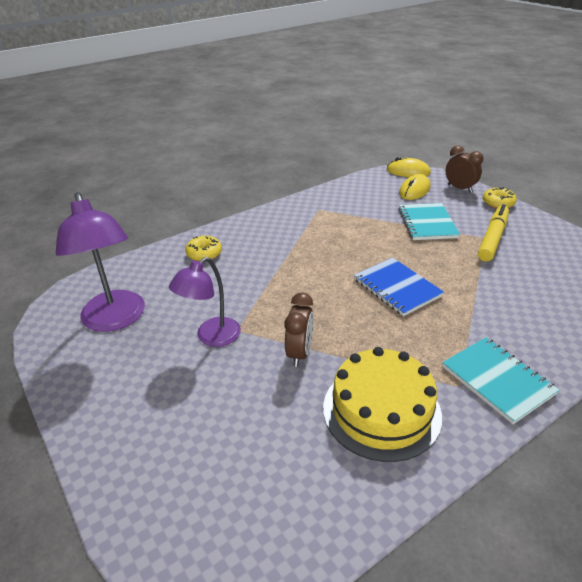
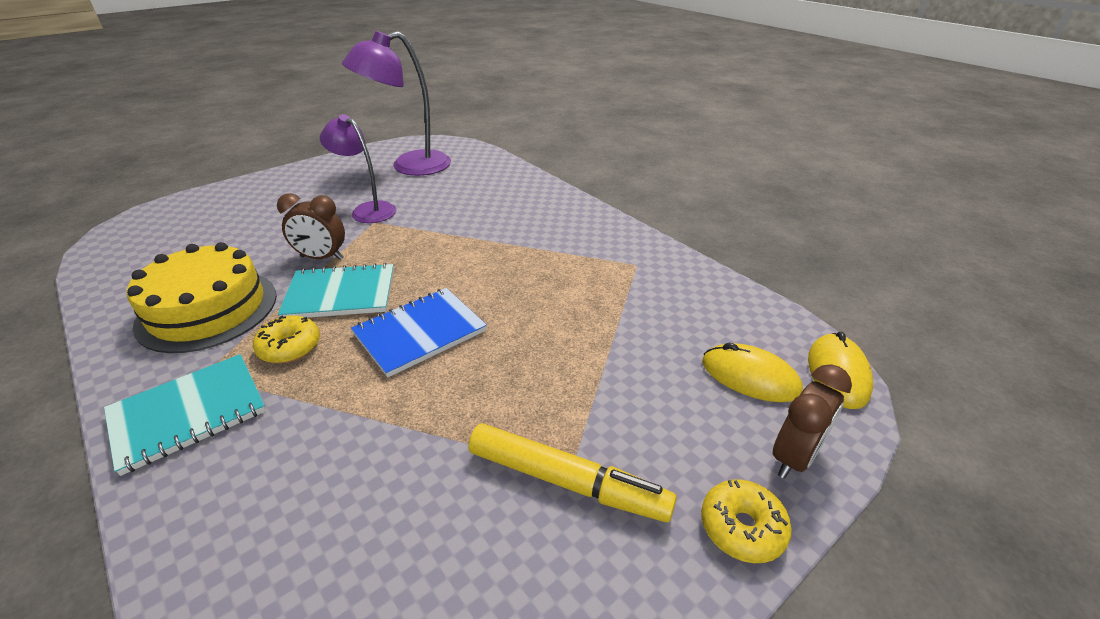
camera: 85 degrees right, 0 degrees up
yellow donut [185,236,222,261] -> yellow donut moved to [253,315,320,363]
turquoise notebook [398,203,460,240] -> turquoise notebook moved to [278,263,394,318]

